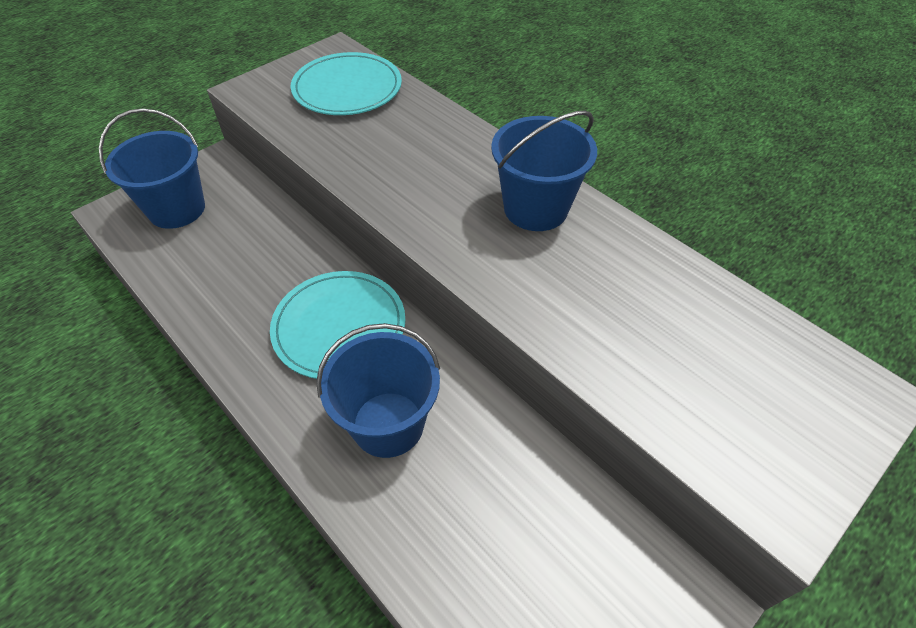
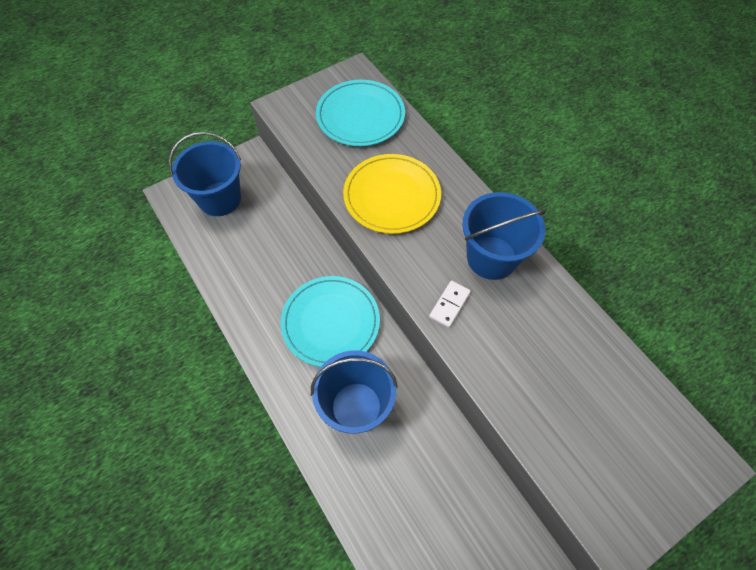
camera: 10 degrees right, 10 degrees up
none -> yellow plate [343,154,441,234]
none -> white domino [429,280,471,328]

